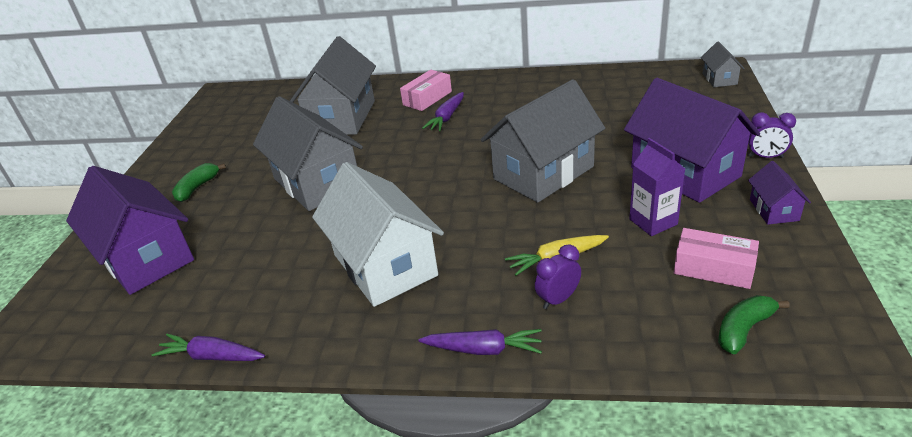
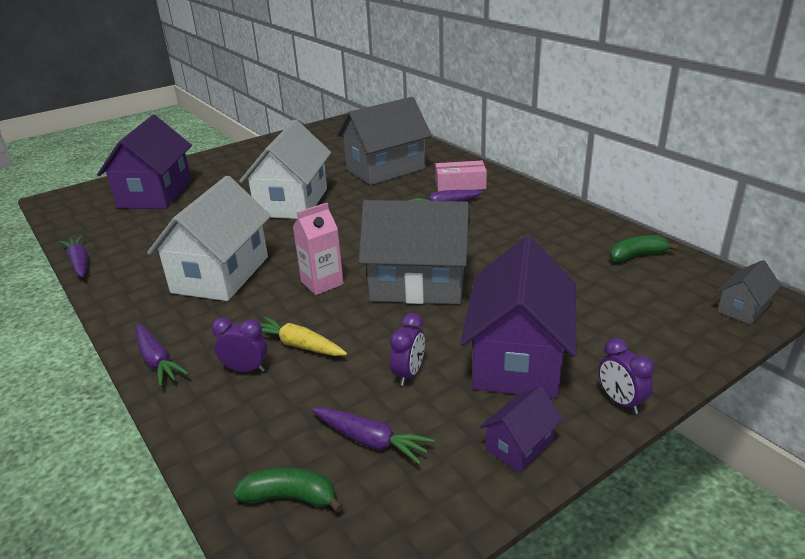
camera: 45 degrees right, 5 degrees down
green banana [172,163,226,202] -> green banana moved to [610,235,678,262]
grey house [253,96,363,211] -> white house [239,120,331,219]
purple carton [629,138,685,236] -> purple clock [390,313,425,386]
pink box [674,228,759,289] -> purple carrot [311,407,435,465]
none -> pink carton [293,203,344,295]

